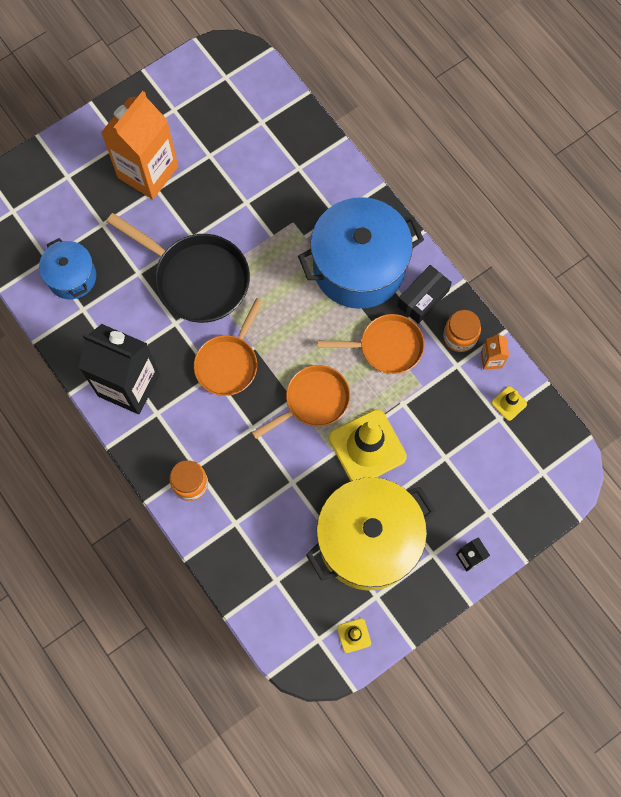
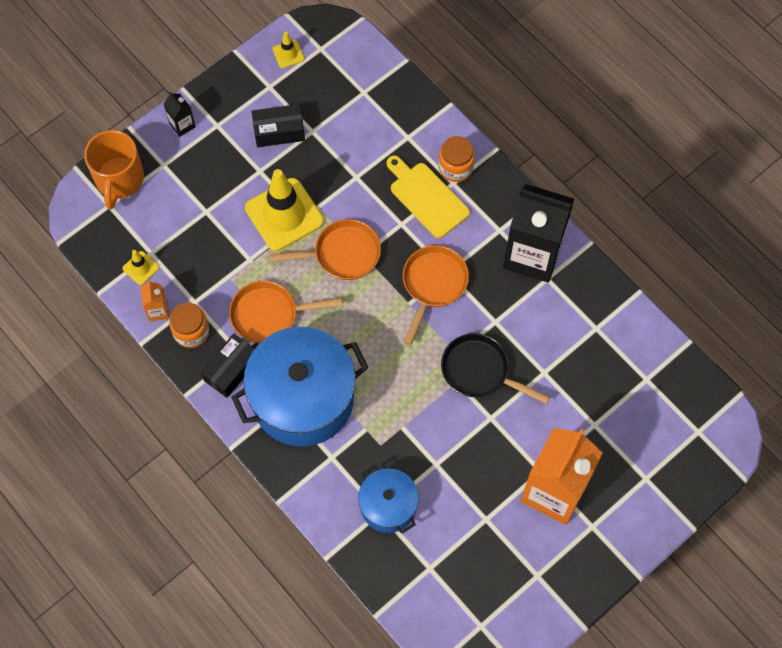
camera: 175 degrees right, 5 degrees down
blue pot [39,238,96,299] -> blue pot moved to [358,465,419,534]
black pan [106,213,250,323] -> black pan [441,333,550,404], size x0.66
orange pan [251,365,350,439] -> orange pan turned 150 degrees counterclockwise [269,219,381,280]
yellow pot [306,477,436,591] -> black box [251,104,305,147]
none -> orange mug [84,130,144,210]
none -> yellow cutting board [386,155,470,238]

